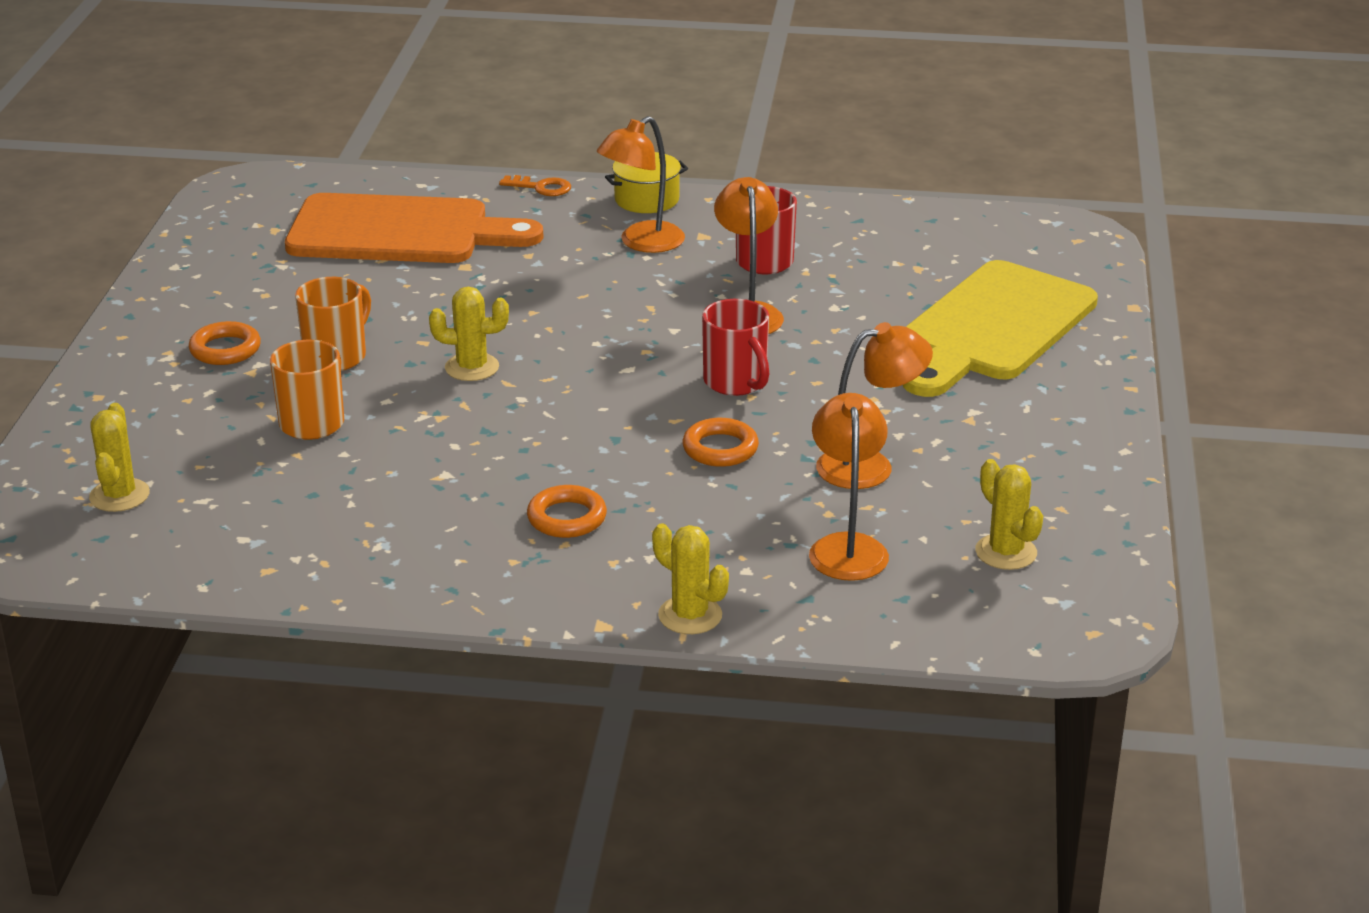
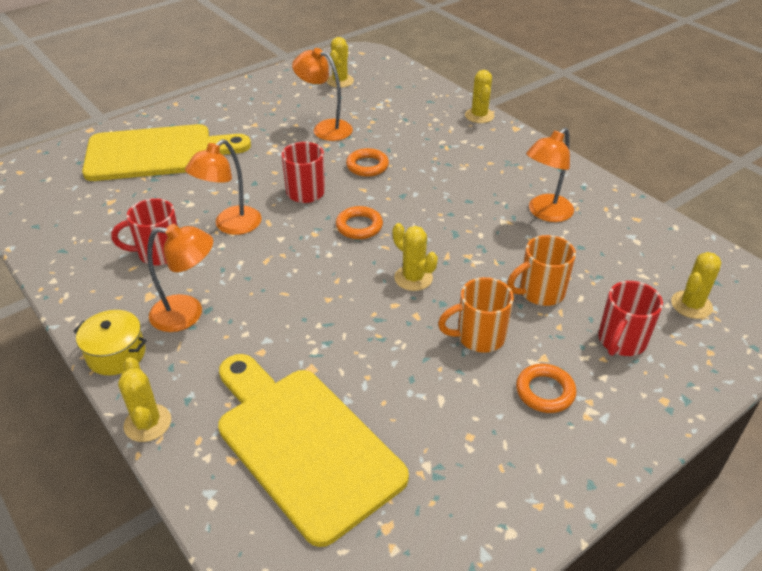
camera: 135 degrees left, 10 degrees up
orange cutting board [285,193,544,263] -> yellow cutting board [218,354,409,547]
orange key [499,175,571,196] -> yellow cactus [118,357,171,442]
orange ring [527,485,607,538] -> orange ring moved to [336,206,383,239]
orange lamp [809,393,889,581] -> orange lamp moved to [526,128,574,222]
none -> red mug [598,281,663,356]

